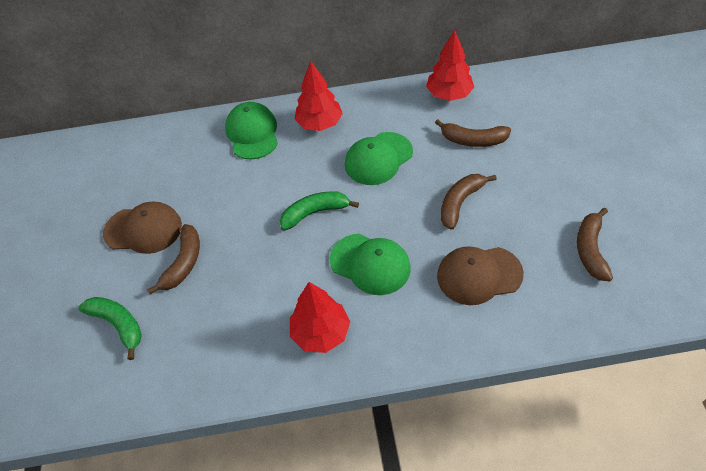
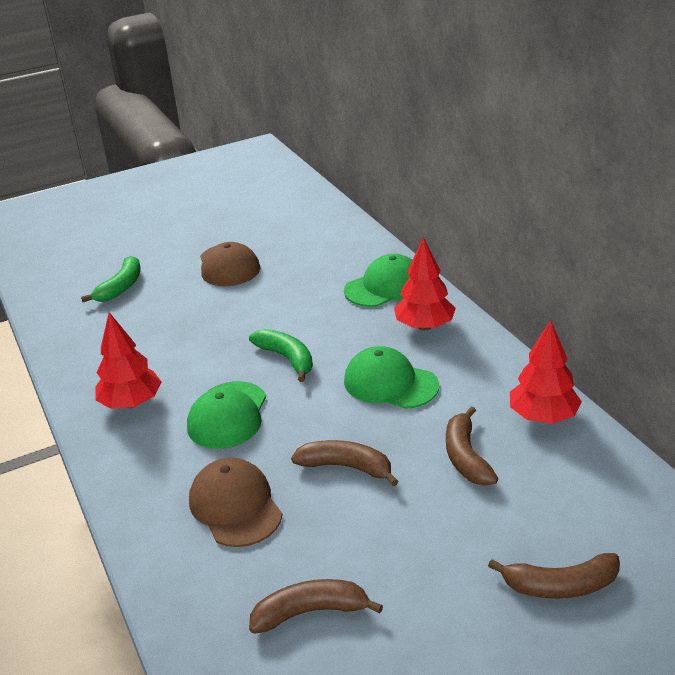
camera: 70 degrees right, 20 degrees down
brown banana [147,224,200,294] -> brown banana moved to [488,553,620,599]

